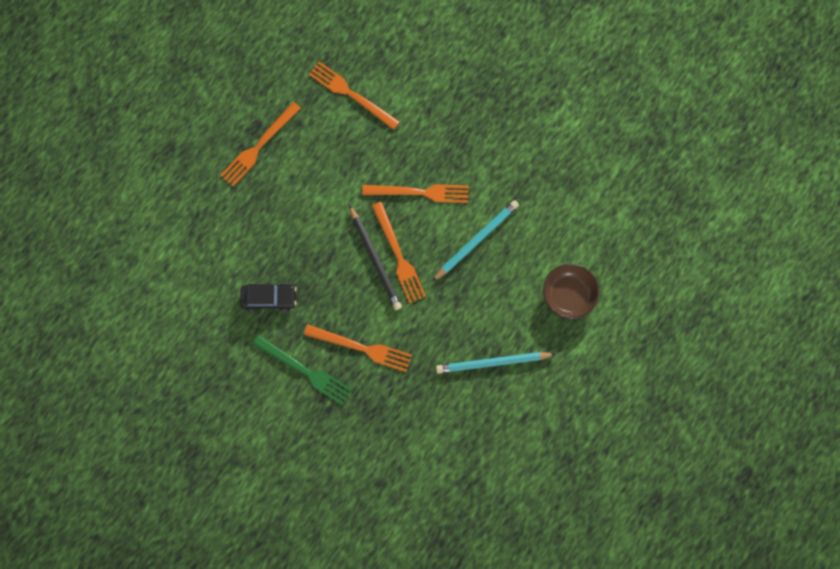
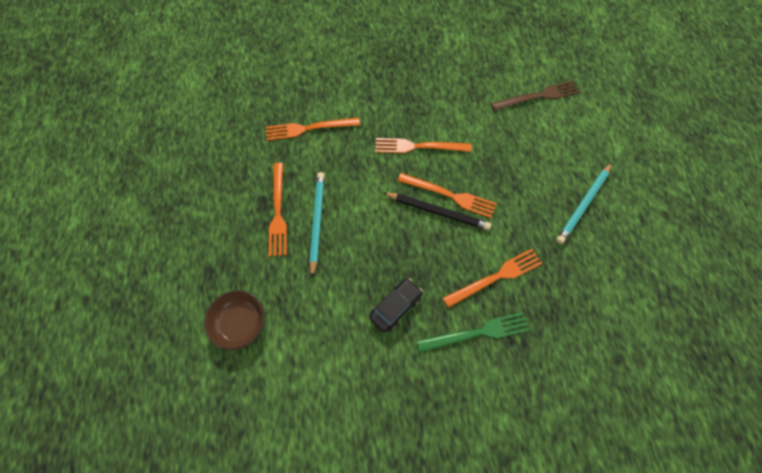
camera: 45 degrees left, 10 degrees down
orange fork [362,184,469,203] -> orange fork turned 135 degrees counterclockwise [375,138,472,153]
turquoise pencil [432,200,519,282] -> turquoise pencil moved to [309,172,325,278]
brown bowl [543,264,599,319] -> brown bowl moved to [204,290,265,350]
none -> brown fork [491,80,579,111]

